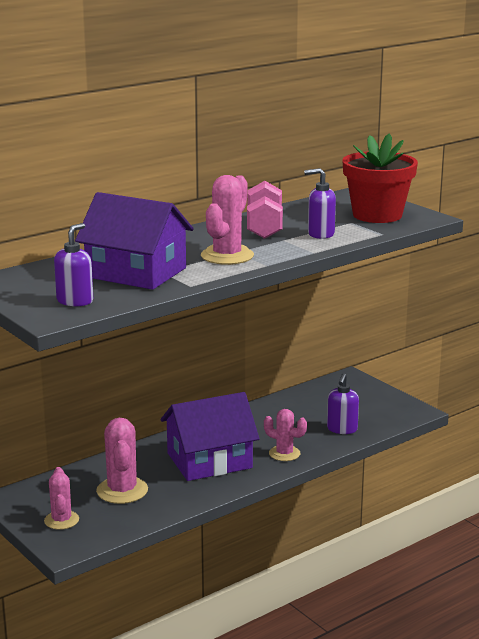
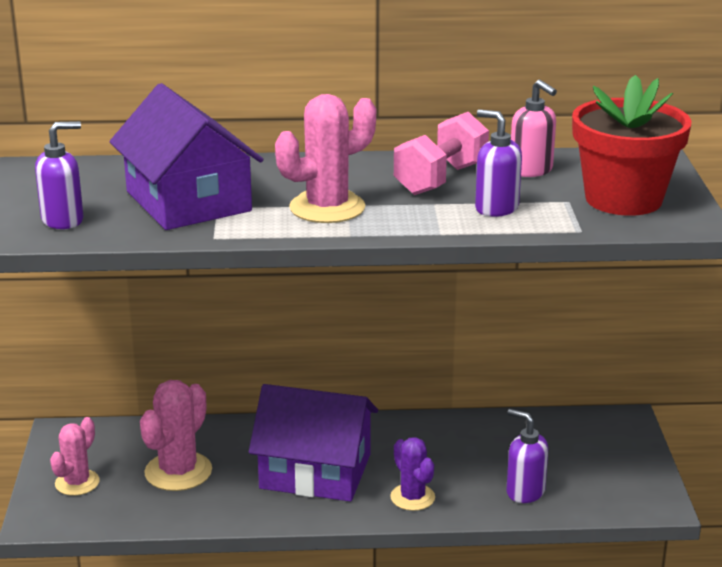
camera: 35 degrees right, 5 degrees up
pink cactus [264,409,307,461] -> purple cactus [390,437,435,511]
purple soap dispenser [327,373,359,434] -> purple soap dispenser turned 75 degrees clockwise [506,409,548,503]
none -> pink soap dispenser [511,80,557,177]

